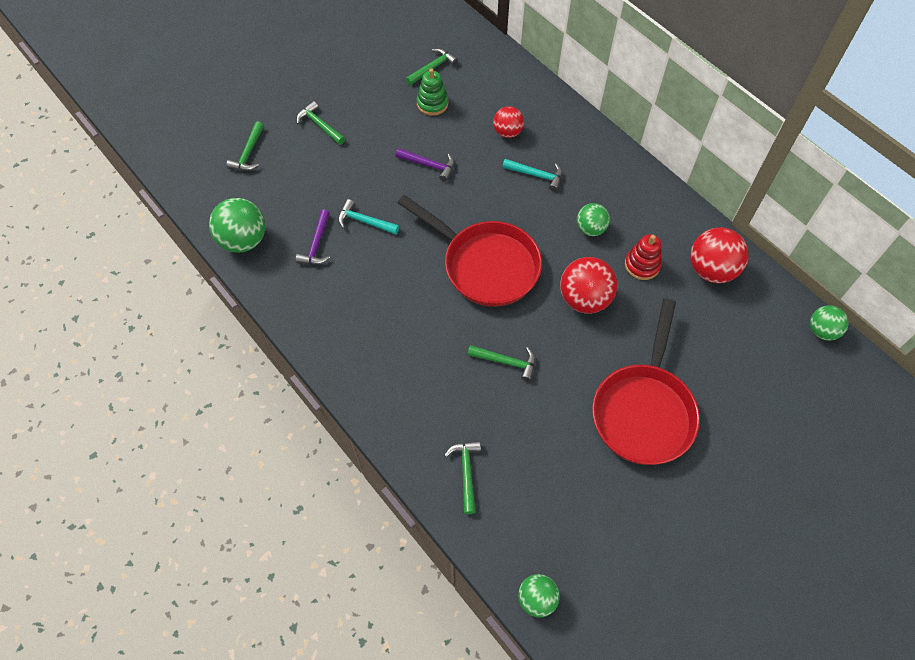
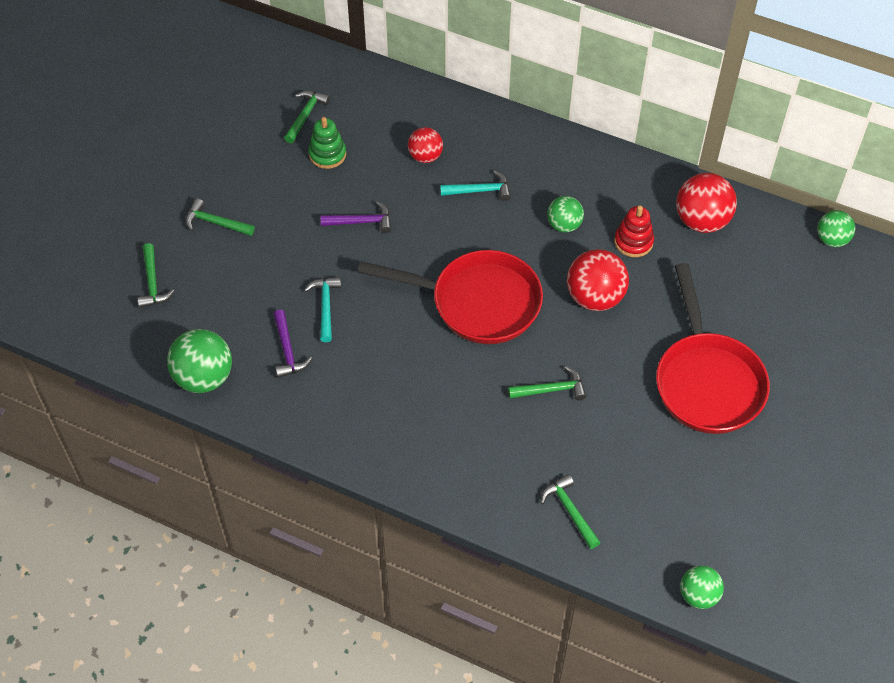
camera: 25 degrees left, 5 degrees down
turquoise hammer [338,199,399,235] -> turquoise hammer turned 90 degrees clockwise [304,277,341,342]

